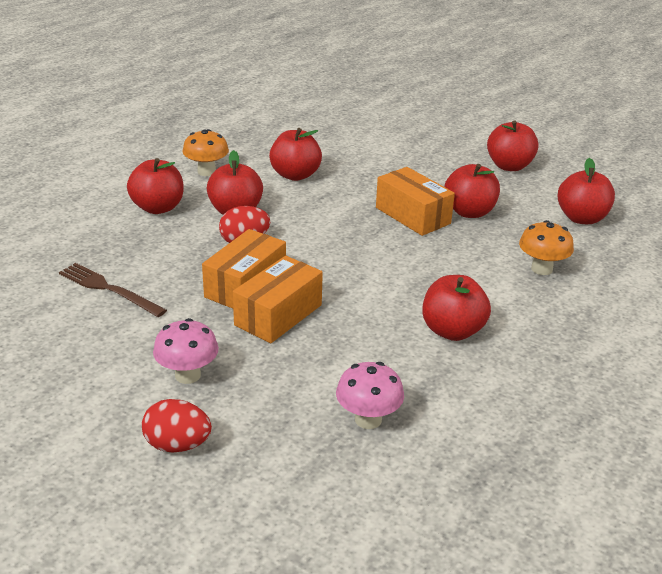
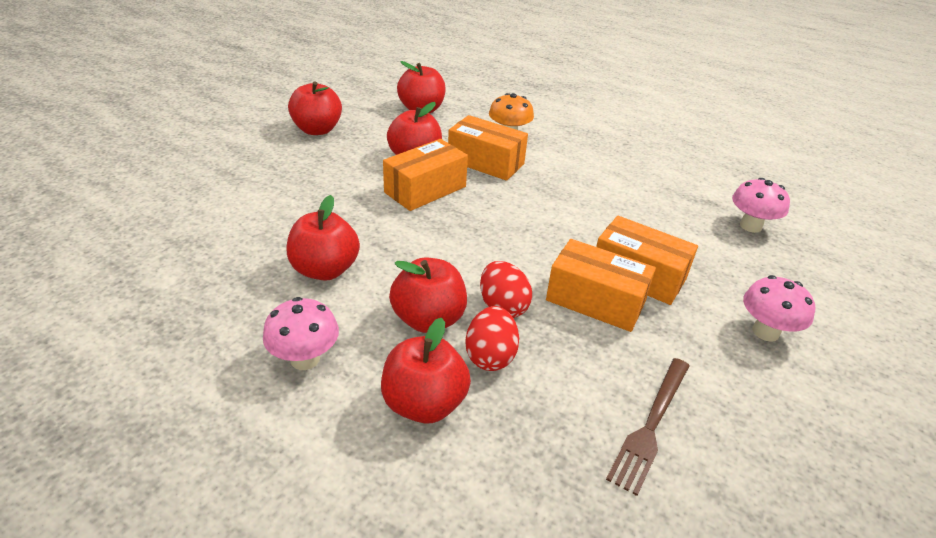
camera: 95 degrees left, 5 degrees up
red egg [142,399,212,452] -> red egg moved to [465,306,519,371]
orange mushroom [183,129,229,176] -> pink mushroom [263,297,339,370]
red apple [422,275,491,341] -> none
none -> orange box [448,115,528,181]

